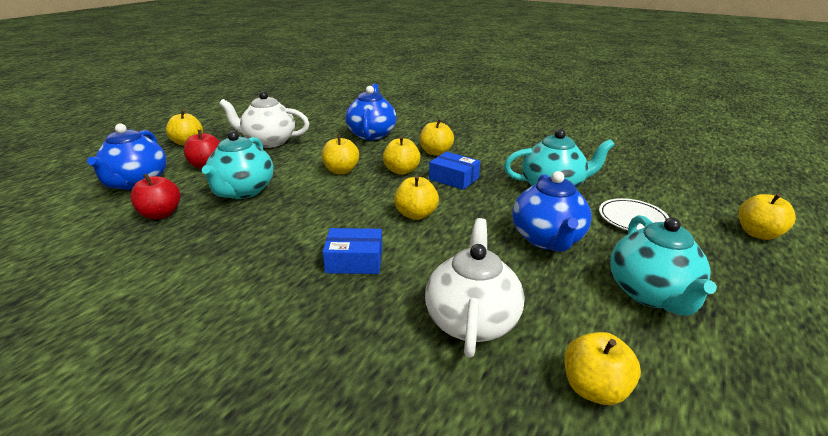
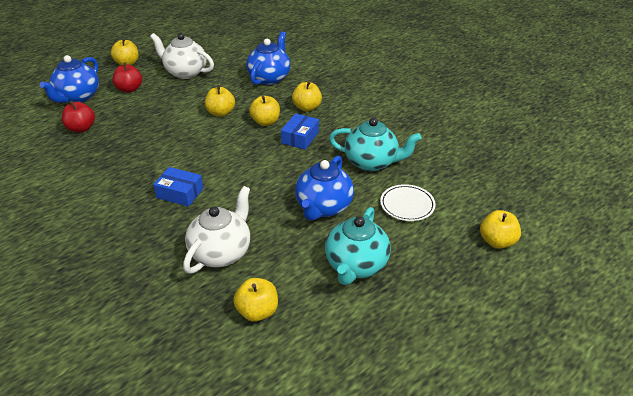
camera: 20 degrees right, 10 degrees up
turquoise teapot [202,131,274,199] -> none
yellow apple [394,175,439,220] -> none
blue box [429,152,480,190] -> blue box turned 60 degrees clockwise [281,113,319,150]

